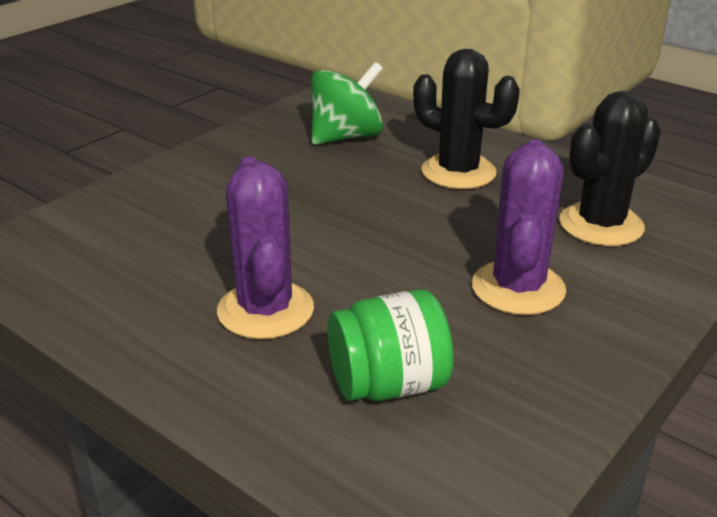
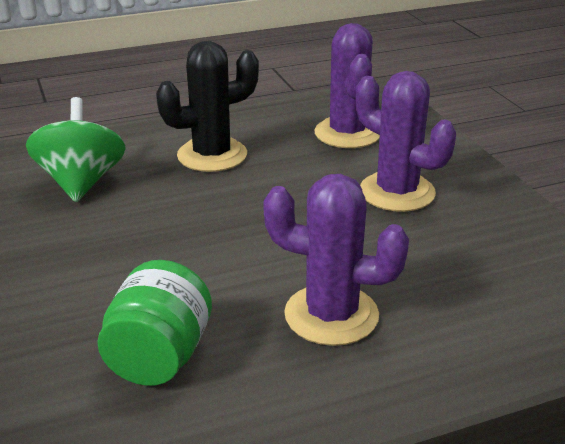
camera: 60 degrees left, 0 degrees up
green jar [328,289,454,401] -> green jar moved to [97,260,212,386]
black cactus [559,91,661,246] -> purple cactus [314,23,380,148]

